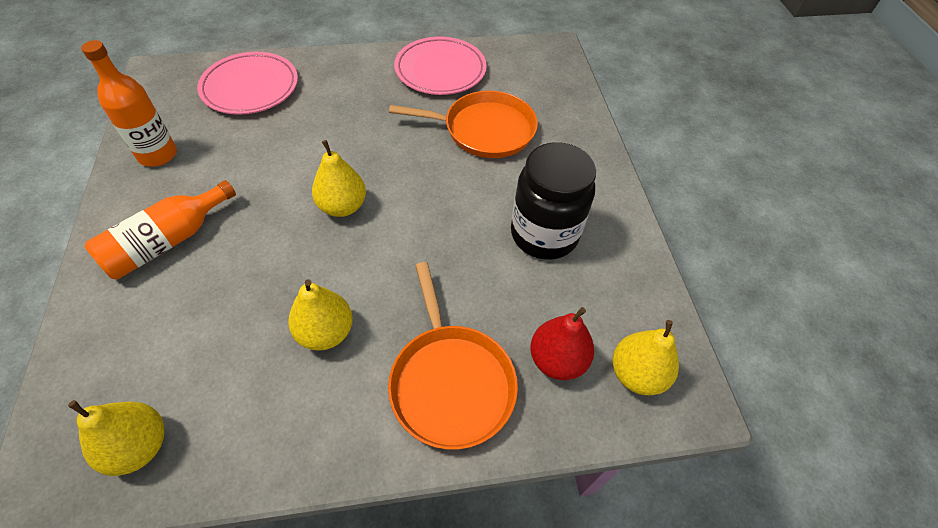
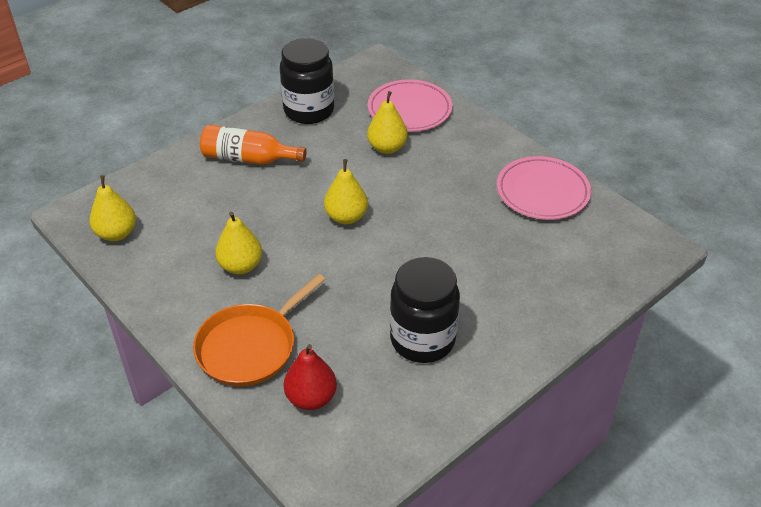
camera: 60 degrees right, 10 degrees down
orange bottle [81,40,177,167] -> black jar [280,38,334,124]
orange pan [389,91,538,158] -> none
yellow pear [613,320,679,395] -> yellow pear moved to [367,91,408,154]

